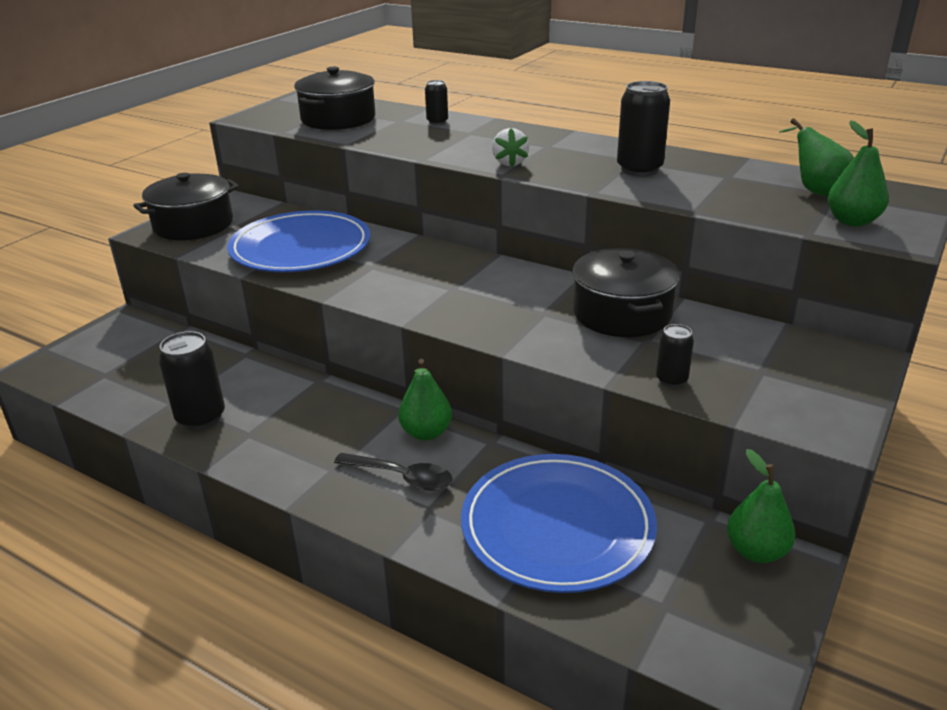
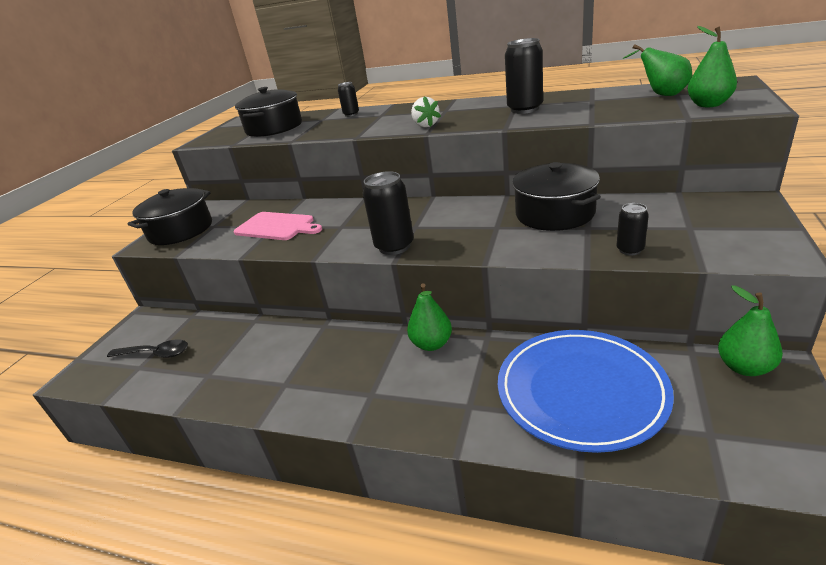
camera: 10 degrees left, 0 degrees up
black can [158,331,225,430] -> black can moved to [363,171,414,255]
blue plate [227,210,371,272] -> pink cutting board [233,212,322,240]
black spoon [334,453,453,491] -> black spoon moved to [107,339,188,358]

